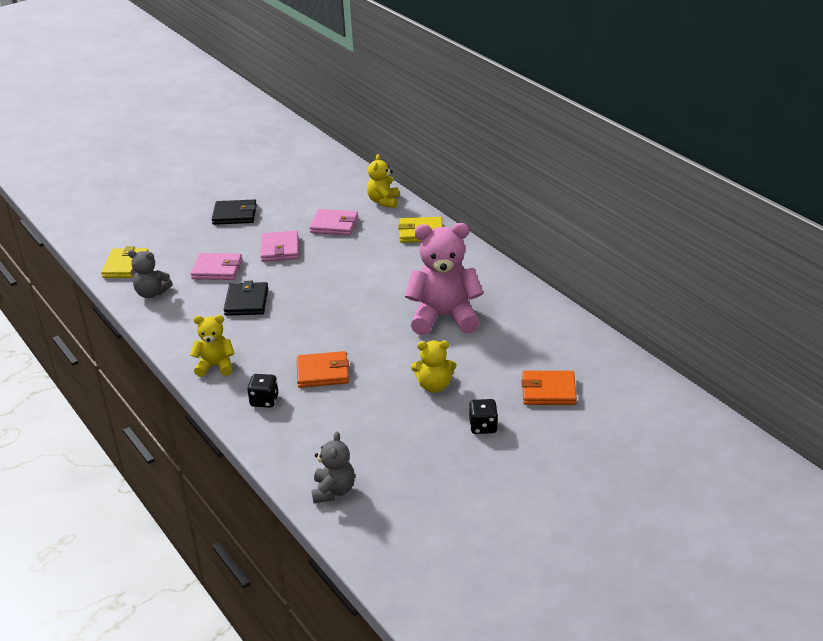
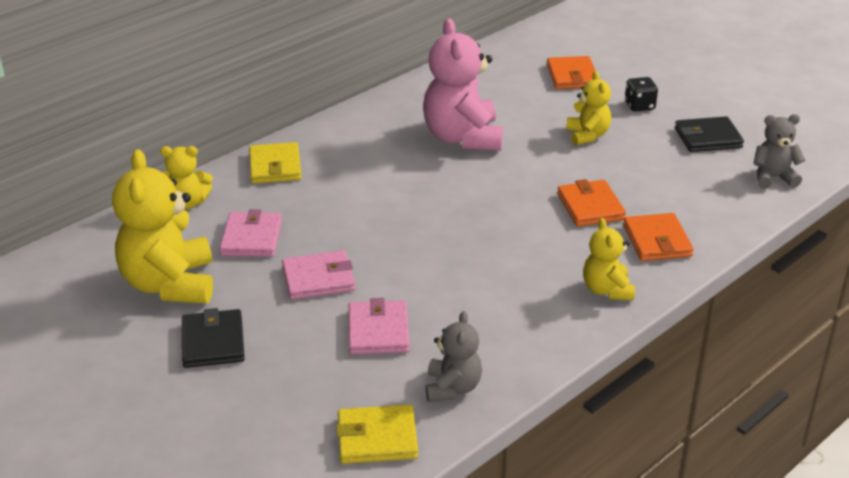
camera: 100 degrees left, 0 degrees up
black wallet [224,281,268,316] -> black wallet moved to [675,116,744,152]
black dice [247,374,278,407] -> orange wallet [623,213,694,261]
none -> yellow teddy bear [112,149,213,303]

